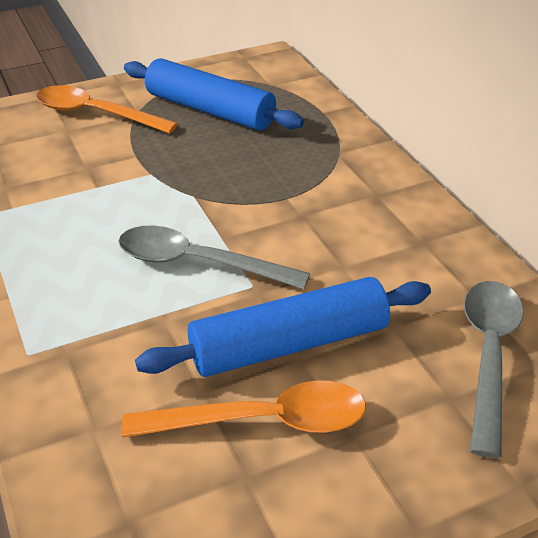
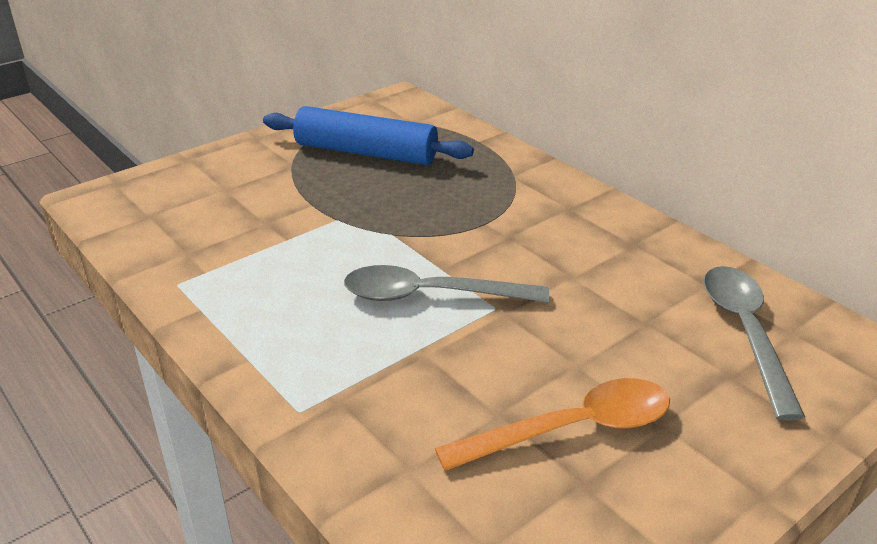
camera: 15 degrees left, 5 degrees down
orange spoon [36,85,178,134] -> none
blue rolling pin [135,277,431,377] -> none

